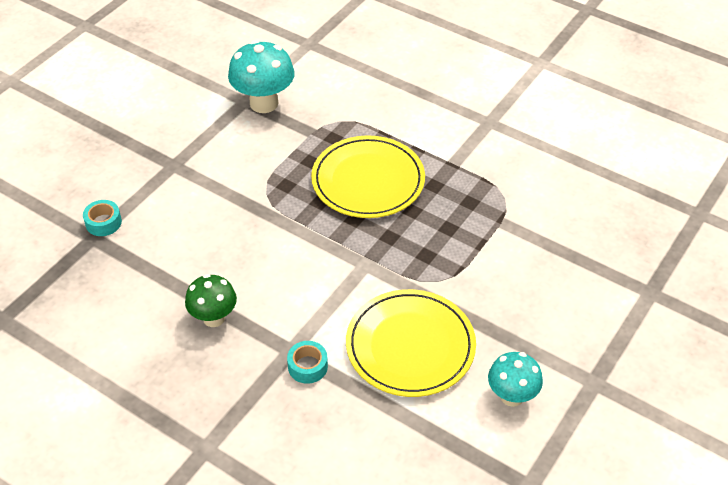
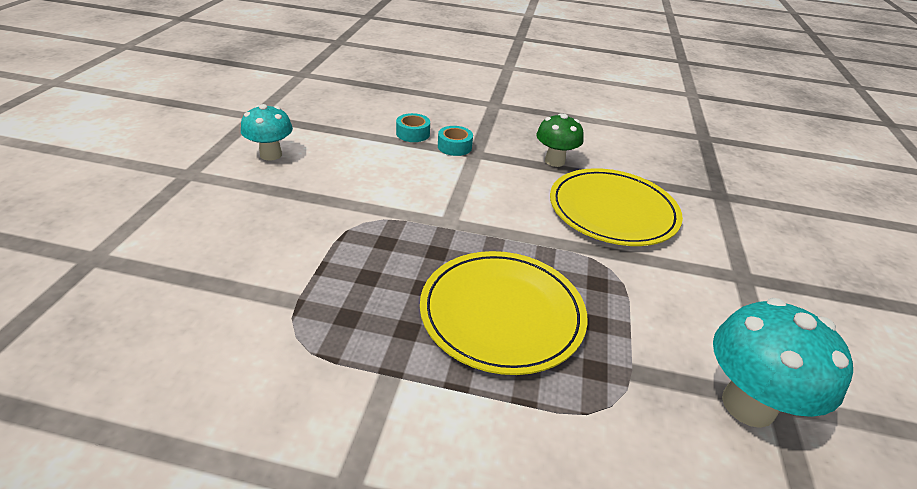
camera: 155 degrees right, 10 degrees down
turquoise tape [83,200,122,236] -> turquoise tape moved to [396,113,430,142]
yellow plate [346,289,476,397] -> yellow plate moved to [550,168,683,246]

